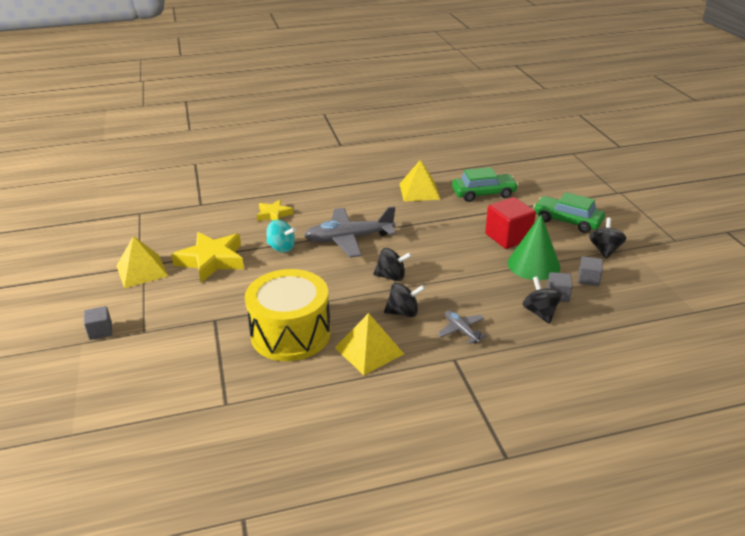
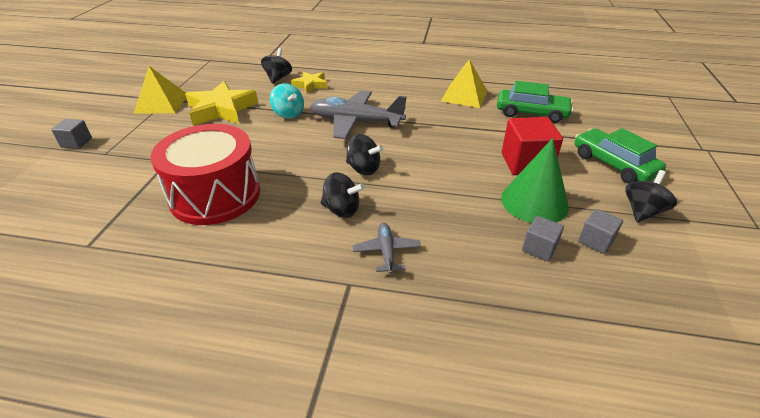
camera: 25 degrees right, 5 degrees up
yellow drum [245,269,331,361] -> red drum [150,124,260,225]
yellow pyramid [335,313,404,375] -> none
black spinning top [522,276,562,324] -> black spinning top moved to [261,48,292,84]

